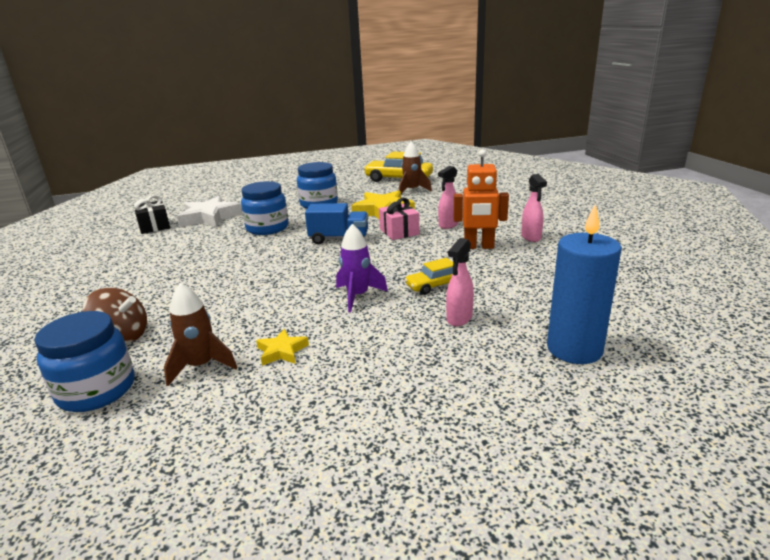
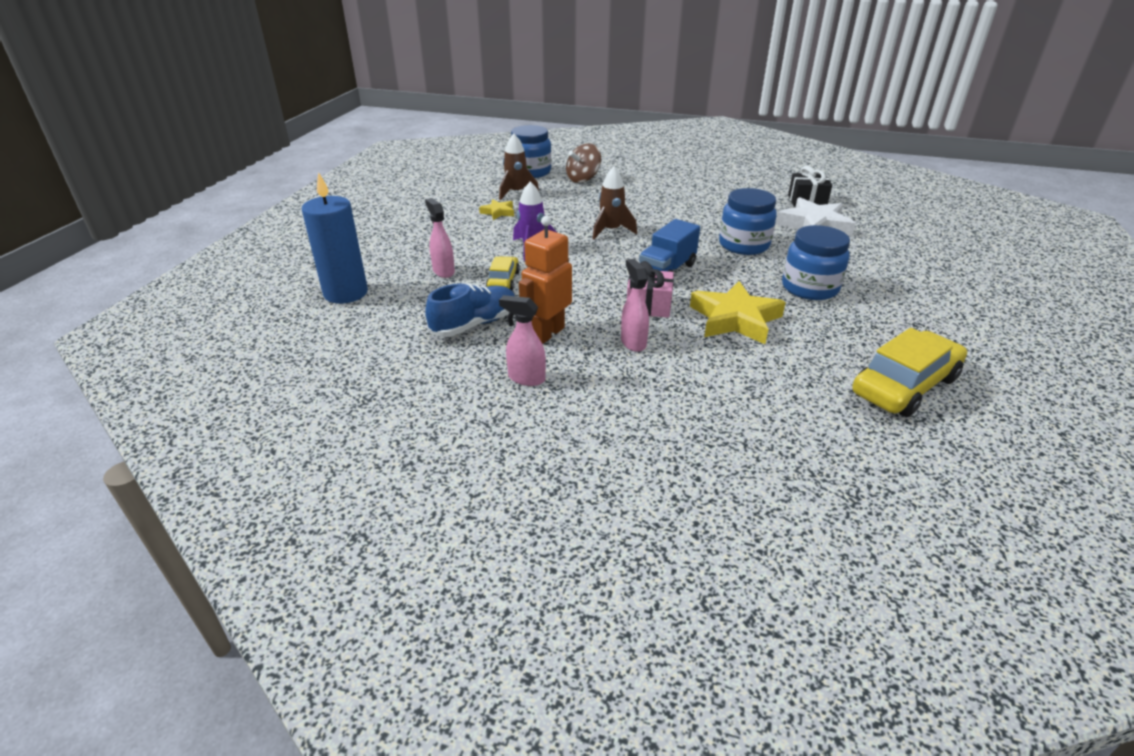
camera: 120 degrees right, 10 degrees up
brown rocket [399,141,432,194] -> brown rocket moved to [592,167,637,239]
none -> blue shoe [425,283,515,337]

